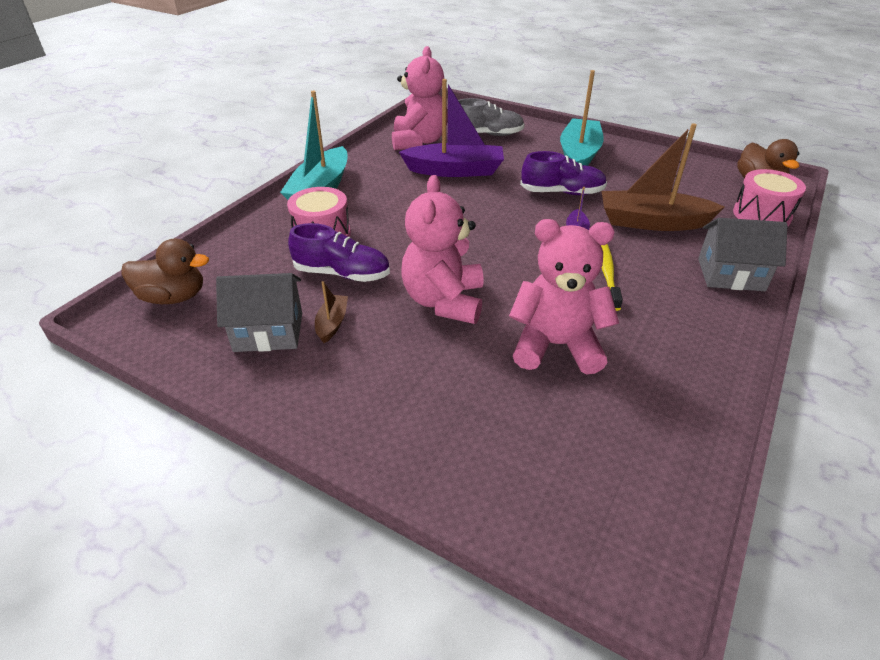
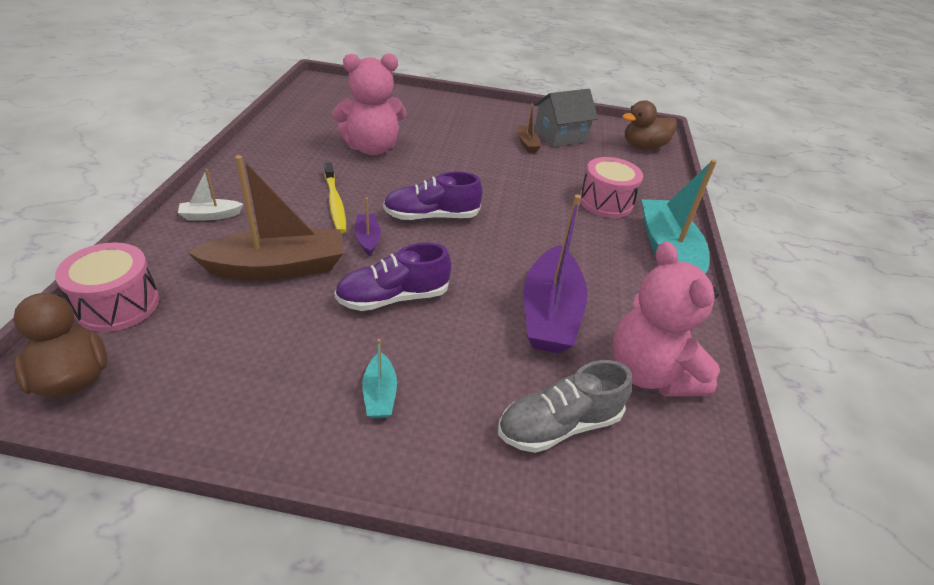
camera: 155 degrees right, 0 degrees up
purple shoe [288,223,390,282] -> purple shoe moved to [383,171,482,220]
purple boat [399,79,504,177] -> purple boat turned 60 degrees counterclockwise [524,194,588,354]
pink teddy bear [401,175,484,324] -> none
turquoise boat [560,70,604,166] -> turquoise boat [362,339,397,418], size x0.46
grey house [698,218,788,291] -> white boat [178,169,243,220]

